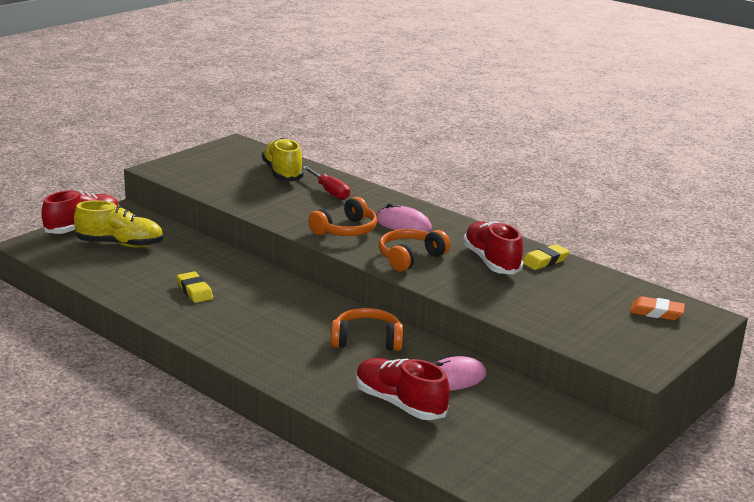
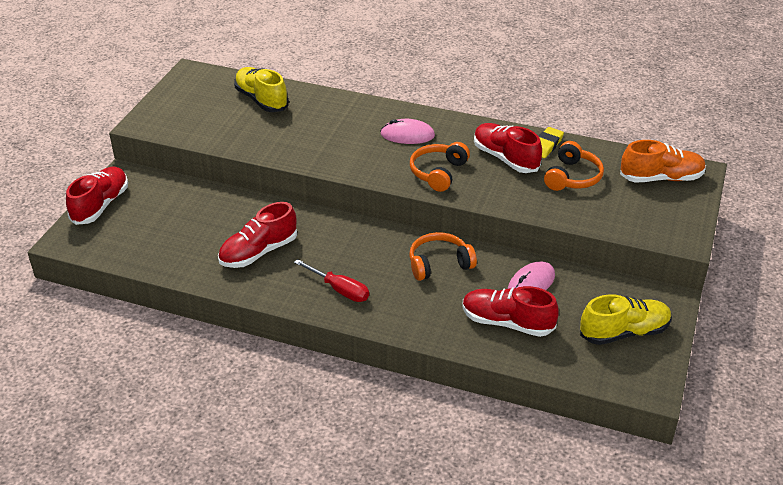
camera: 20 degrees left, 15 degrees up
yellow shoe [74,200,163,247] -> yellow shoe moved to [580,294,672,345]
yellow eraser [177,272,213,303] -> red shoe [218,202,297,268]
red screwdriver [302,166,350,200] -> red screwdriver moved to [294,259,369,302]
orange headphones [308,197,377,236] -> orange headphones moved to [544,141,604,191]
orange eraser [630,296,685,320] -> orange shoe [620,140,706,183]

